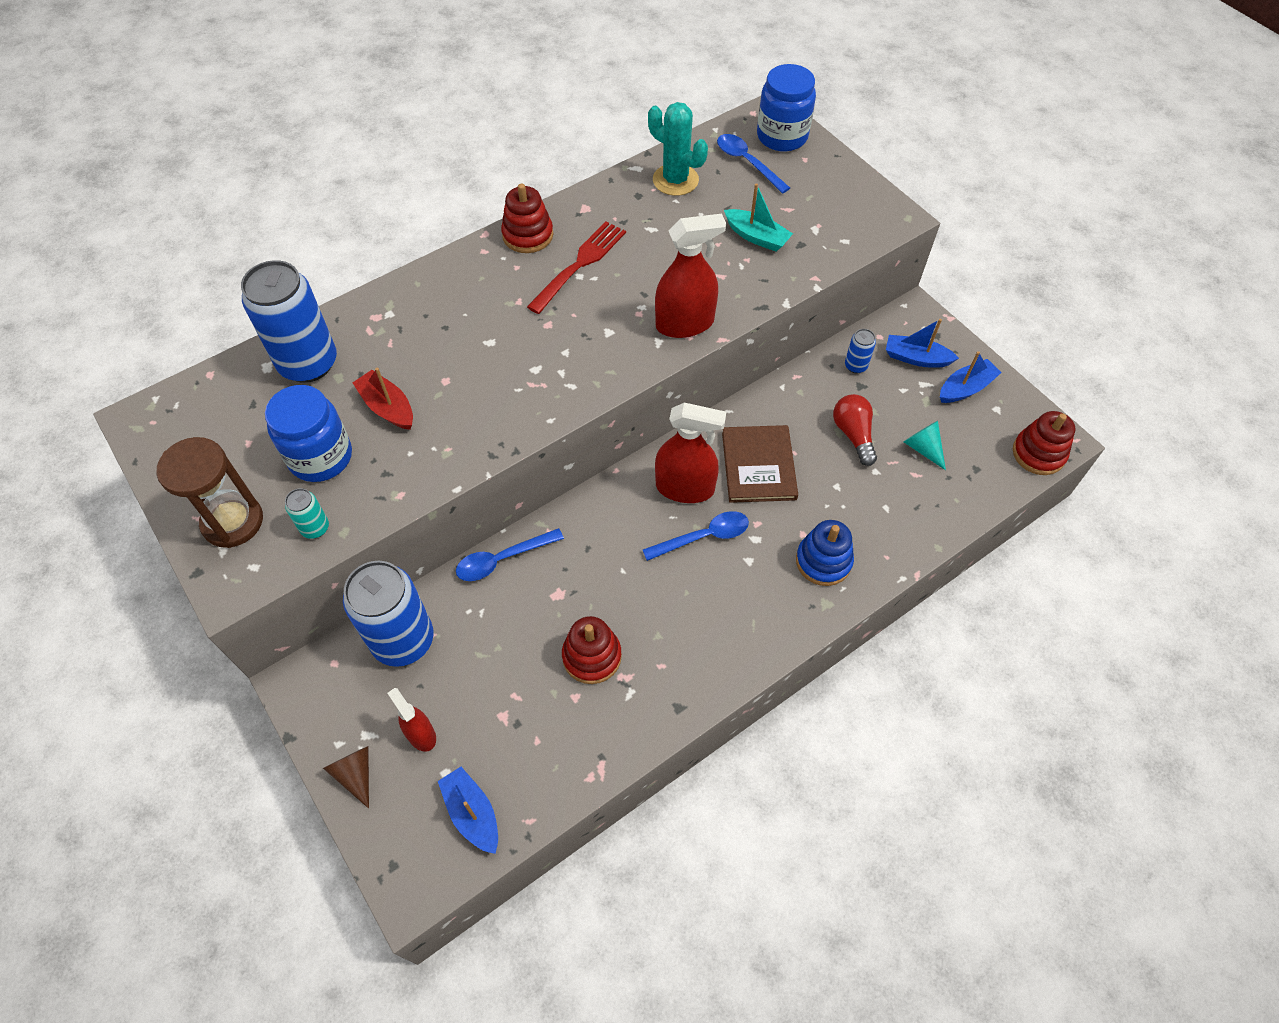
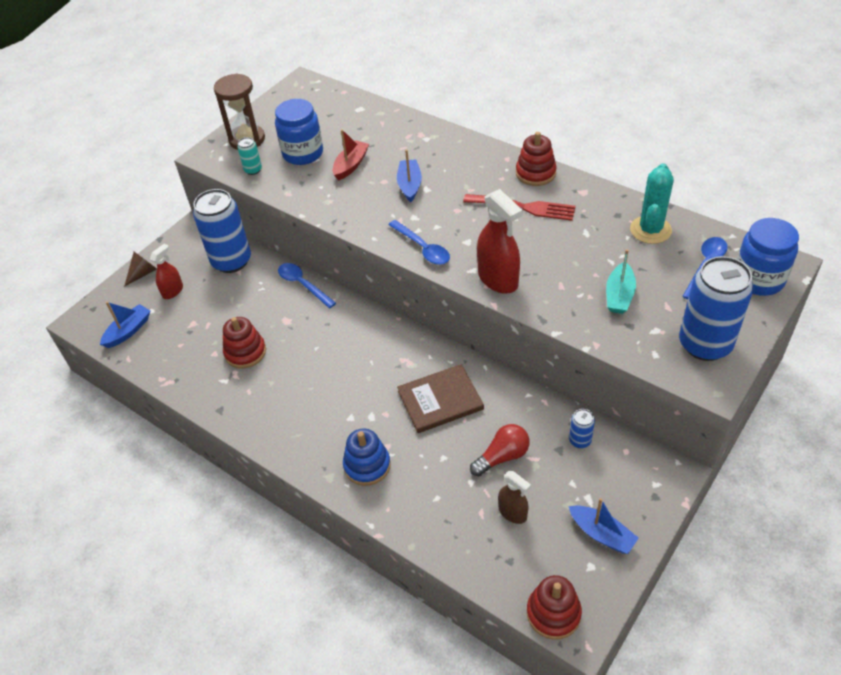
camera: 75 degrees right, 10 degrees down
blue can [241,260,337,383] -> blue can moved to [679,256,754,361]
blue spoon [643,511,749,561] -> blue spoon moved to [388,220,450,265]
red spray bottle [655,403,726,503] -> none
blue boat [886,319,959,368] -> blue boat moved to [397,149,422,202]
turquoise cone [904,421,946,470] -> brown spray bottle [498,471,531,524]

